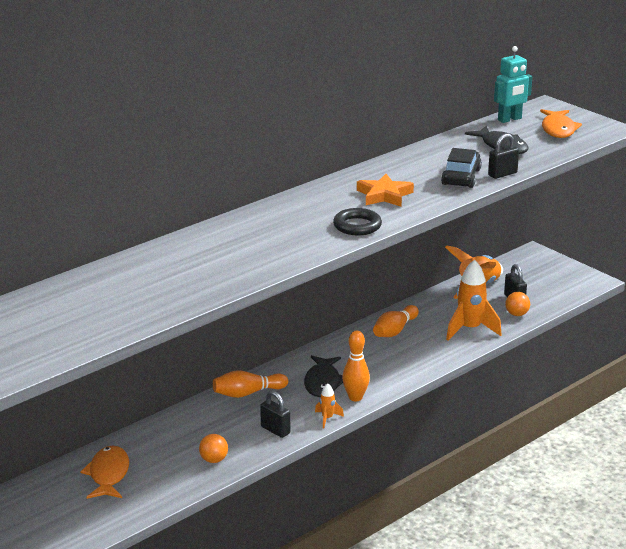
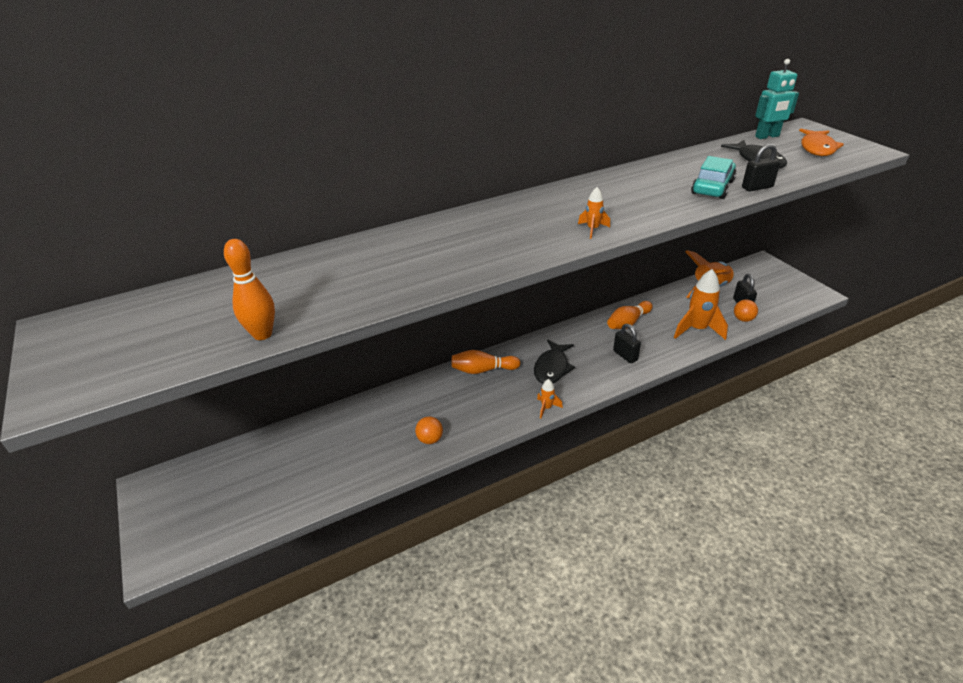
camera: 15 degrees right, 10 degrees up
orange fish [80,446,129,499] -> none
black padlock [260,391,290,438] -> black padlock moved to [613,324,641,363]
black ring [333,208,382,235] -> orange rocket [578,187,610,239]
orange bowling pin [342,331,370,402] -> orange bowling pin moved to [224,239,275,340]
orange star [357,174,414,207] -> none
black car [441,148,482,188] -> turquoise car [691,156,736,199]

